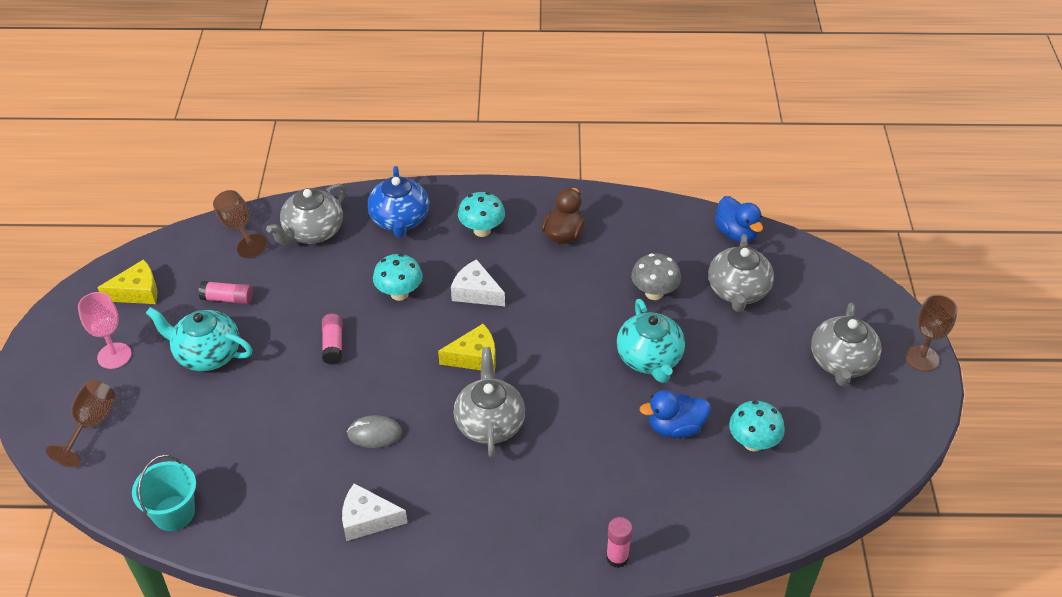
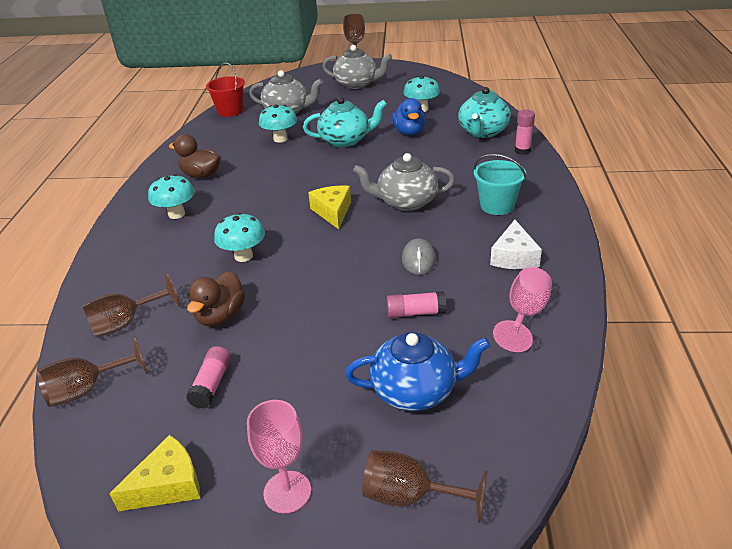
camera: 85 degrees left, 10 degrees down
yellow cheese [97,259,157,304] -> yellow cheese turned 75 degrees clockwise [109,435,200,511]
turquoise bucket [132,455,196,531] -> turquoise bucket moved to [474,154,526,215]
turquoise teapot [146,307,252,371] -> turquoise teapot moved to [458,87,511,138]
grey teapot [266,183,346,245] -> brown goblet [82,273,180,337]
pink glue stick [322,314,342,365] -> pink glue stick moved to [387,291,446,318]
blue teapot [367,166,429,238] -> blue teapot moved to [345,332,490,411]
white cheese [451,259,505,306] -> none
grey mushroom [631,253,681,300] -> turquoise mushroom [259,104,297,142]
blue duck [715,196,763,242] -> red bucket [206,63,245,117]
none -> brown duck [187,271,245,326]
none -> pink goblet [493,267,552,352]

